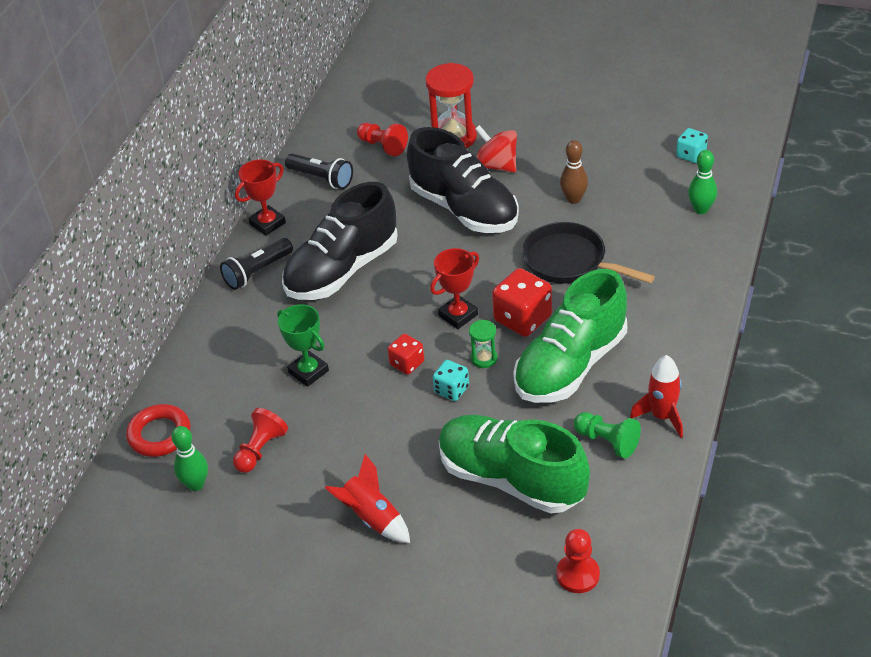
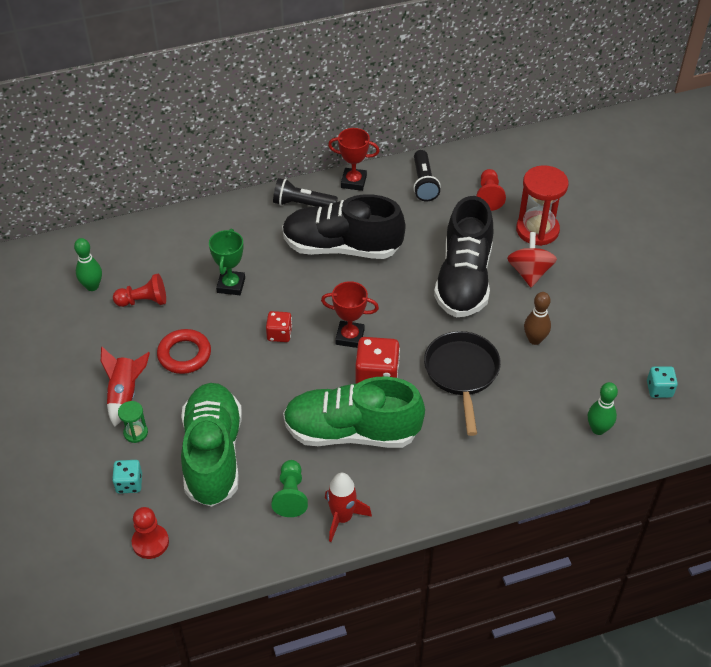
camera: 50 degrees right, 5 degrees up
red ring [126,404,191,457] -> red ring moved to [157,329,211,374]
turquoise dice [433,360,469,401] -> turquoise dice moved to [112,460,142,494]
green hourglass [469,320,498,368] -> green hourglass moved to [118,401,148,443]

